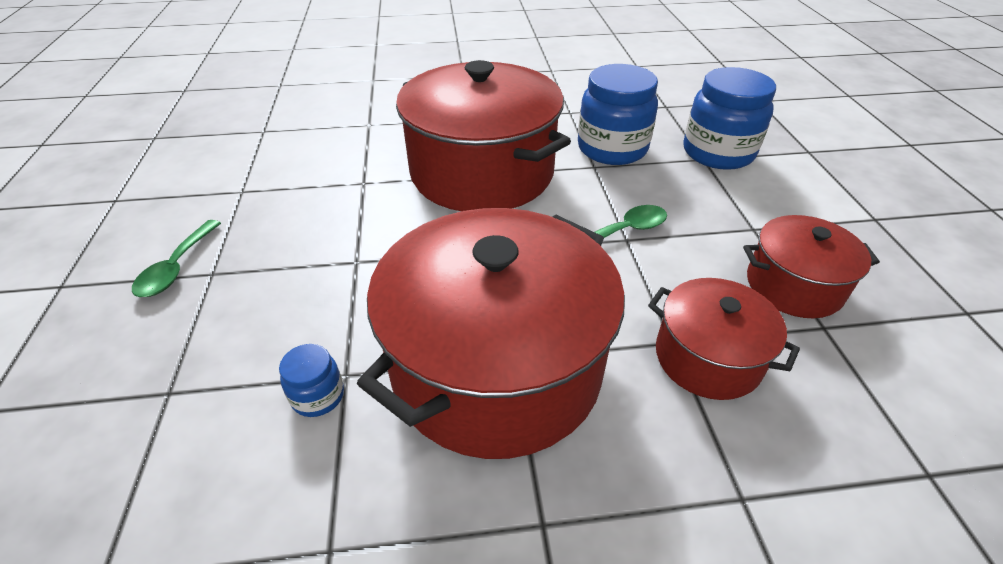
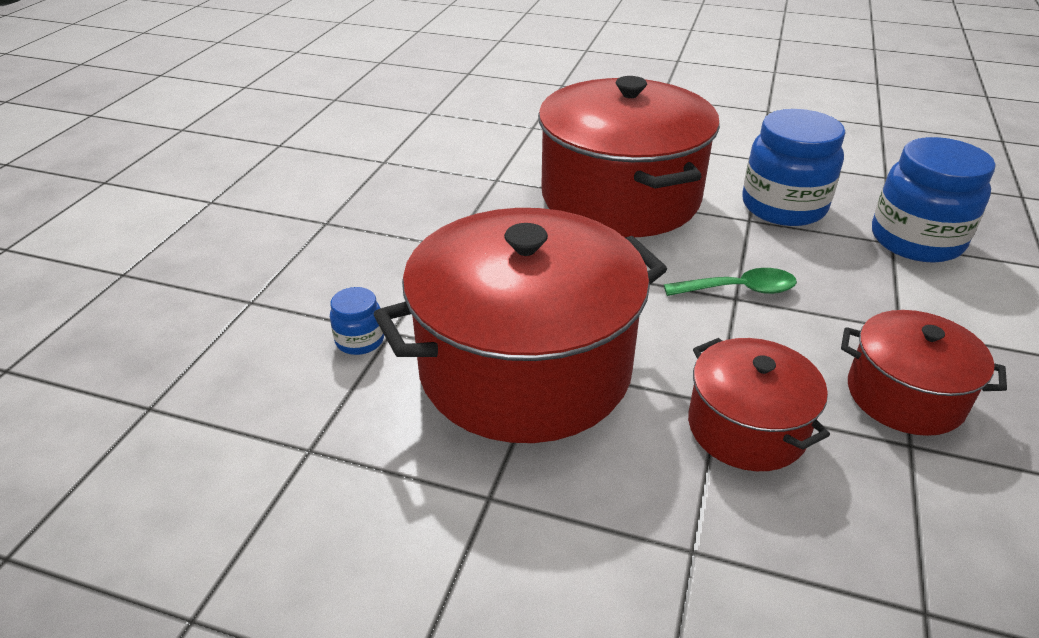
camera: 25 degrees right, 5 degrees down
green spoon [132,220,221,297] -> none

